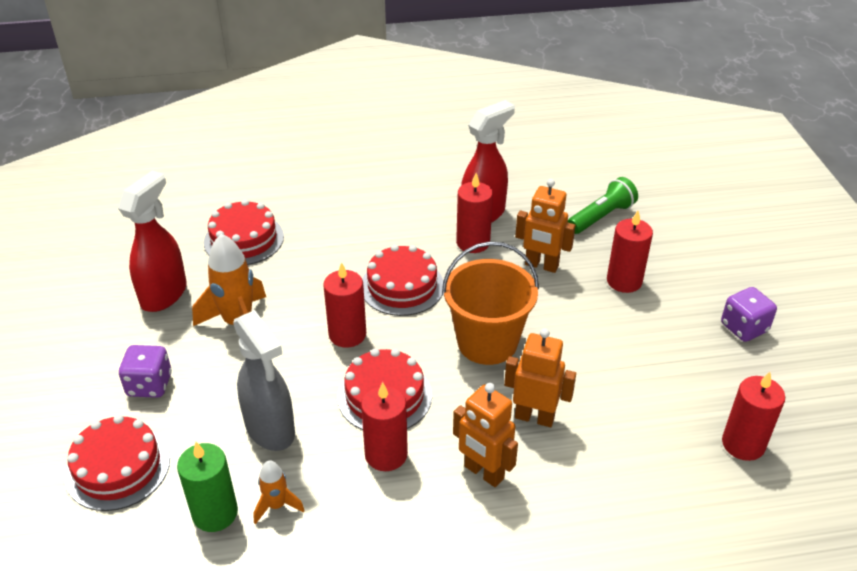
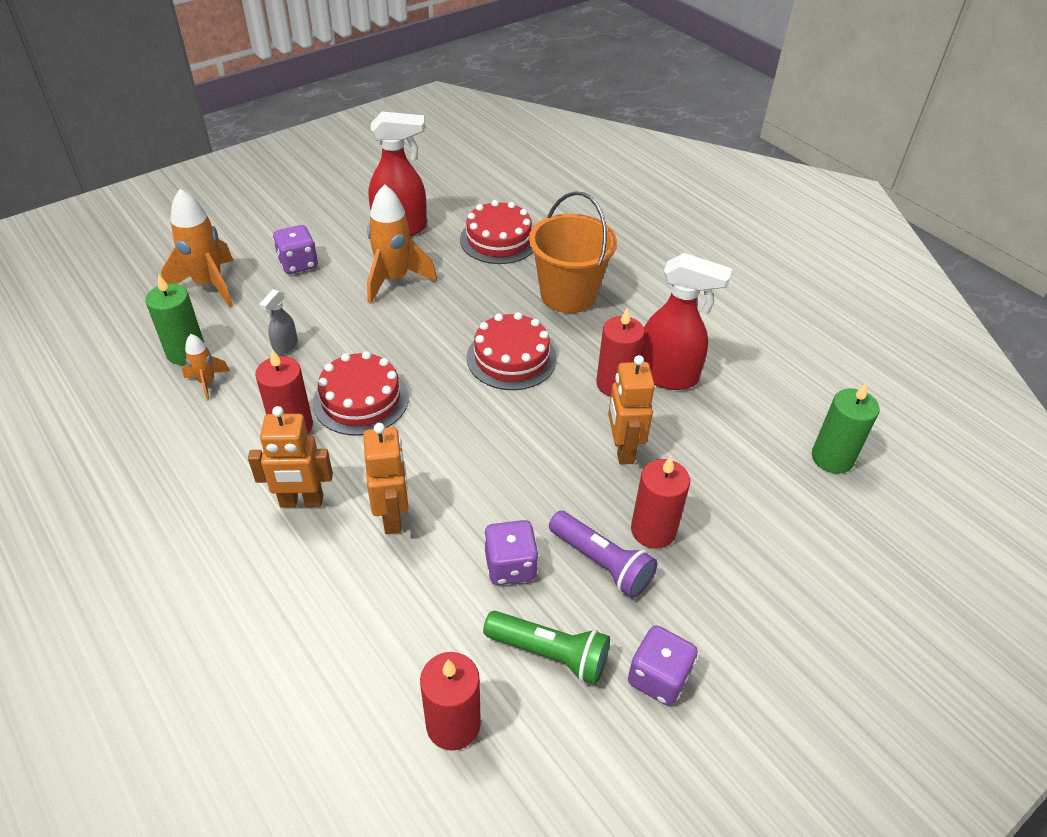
camera: 60 degrees right, 5 degrees up
red cake [65,415,170,511] -> orange rocket [161,189,233,307]
grey spray bottle [233,310,295,451] -> grey spray bottle [259,289,298,355], size x0.49
red candle [323,262,366,348] -> none
orange bucket [442,241,539,365] -> orange bucket moved to [529,191,617,313]
orange robot [453,383,518,487] -> orange robot turned 105 degrees counterclockwise [248,406,333,508]
green flashlight [567,177,638,234] -> green flashlight moved to [483,611,610,685]
none -> purple dice [484,520,539,585]
none -> purple flashlight [549,511,657,598]
none -> green candle [812,382,880,474]

